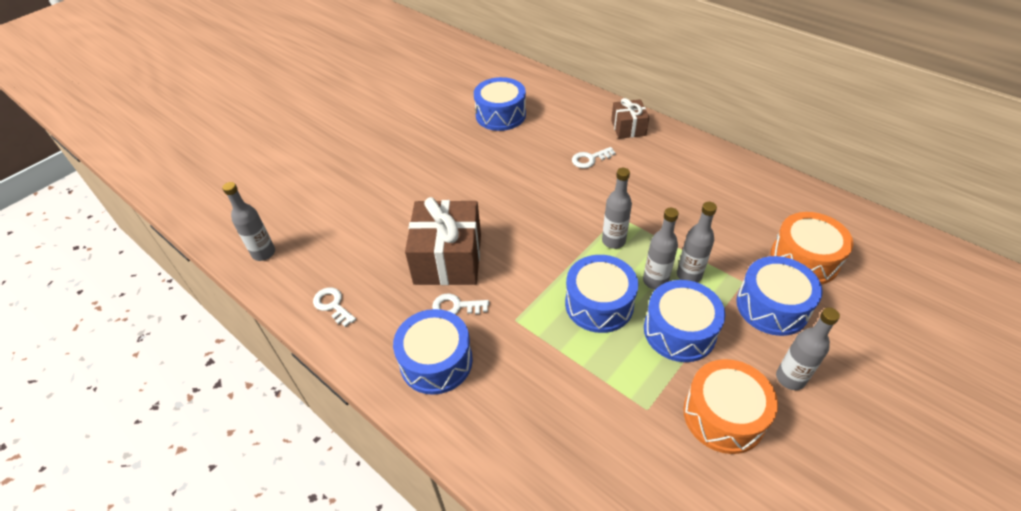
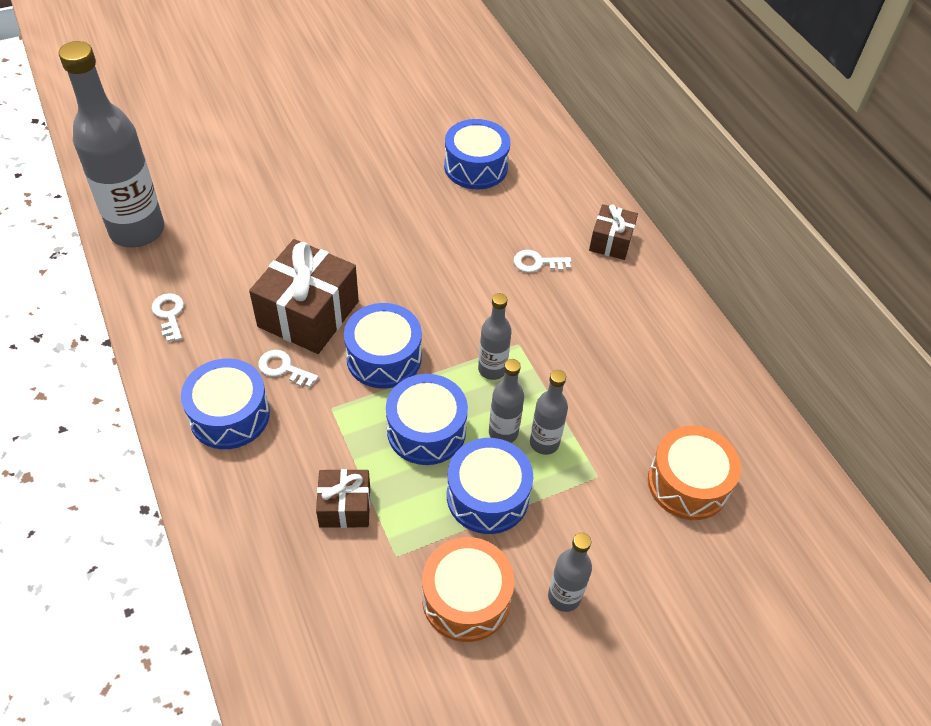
camera: 20 degrees right, 5 degrees up
grey bottle [222,182,275,261] -> grey bottle [59,41,164,248], size x2.10
blue drum [736,256,823,336] -> blue drum moved to [344,303,422,389]
none -> brown gift [316,469,370,528]

